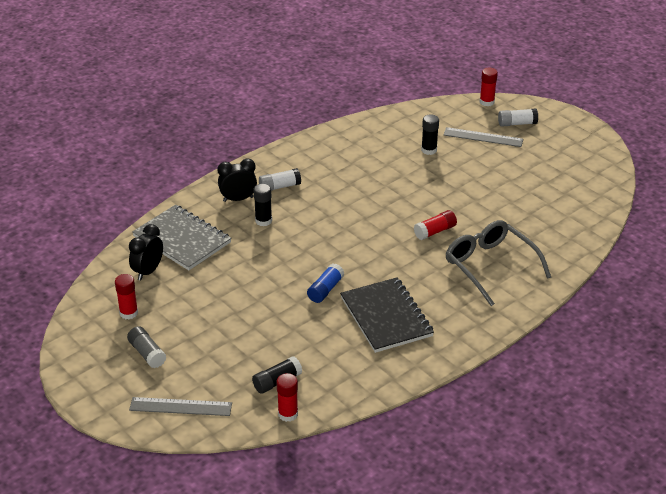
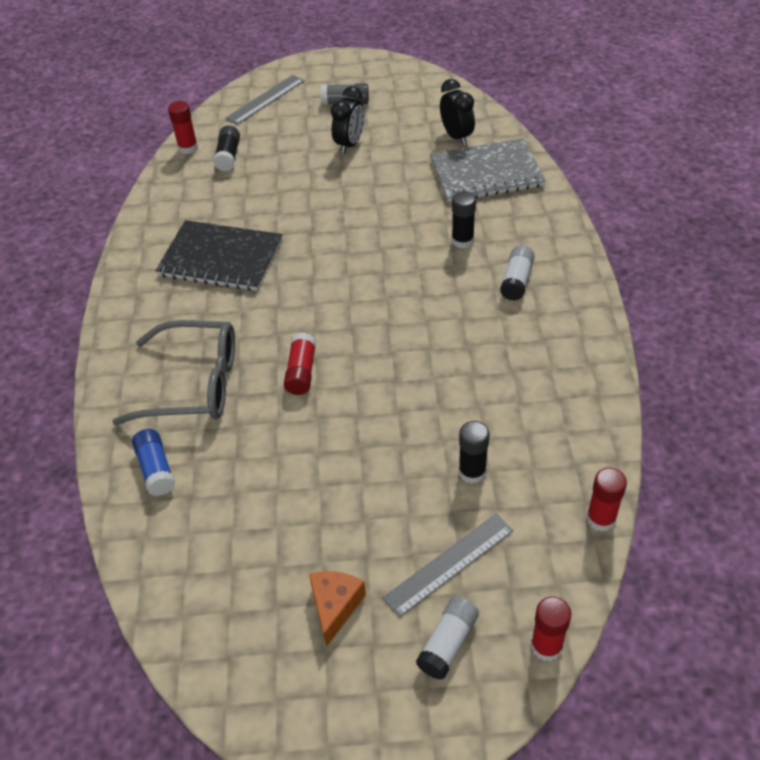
camera: 130 degrees right, 10 degrees up
red glue stick [115,274,138,319] -> red glue stick moved to [587,468,627,531]
black clock [218,158,257,202] -> black clock moved to [331,86,365,154]
blue glue stick [307,263,344,303] -> blue glue stick moved to [132,429,175,496]
none -> orange cheese [309,571,366,647]

